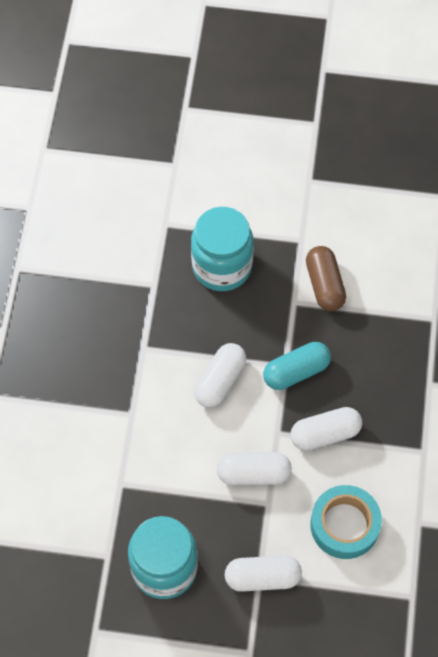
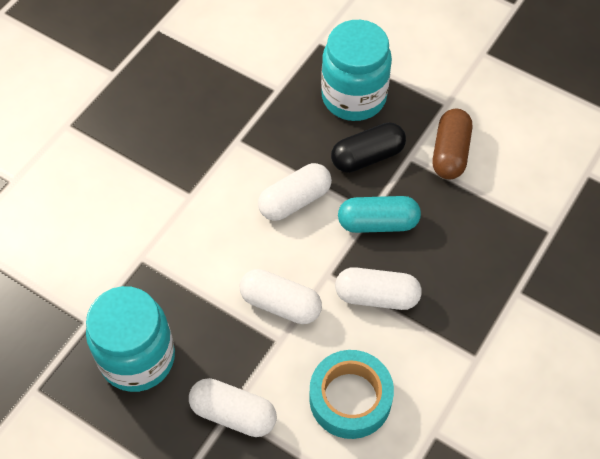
camera: 25 degrees right, 5 degrees down
none -> black capsule [331,122,406,173]

